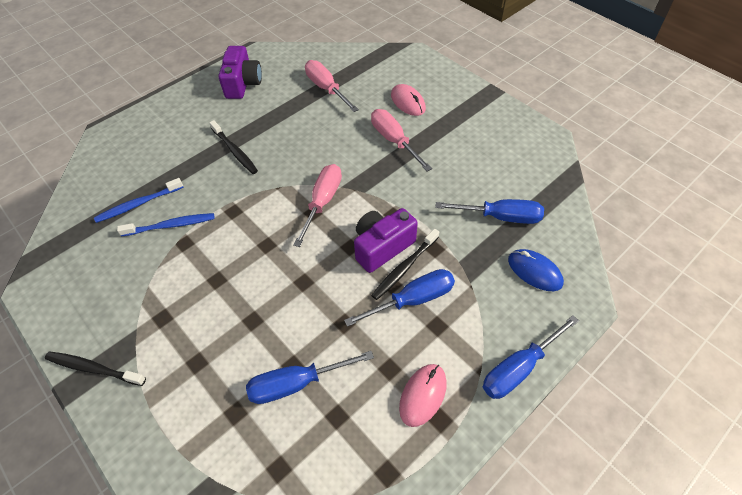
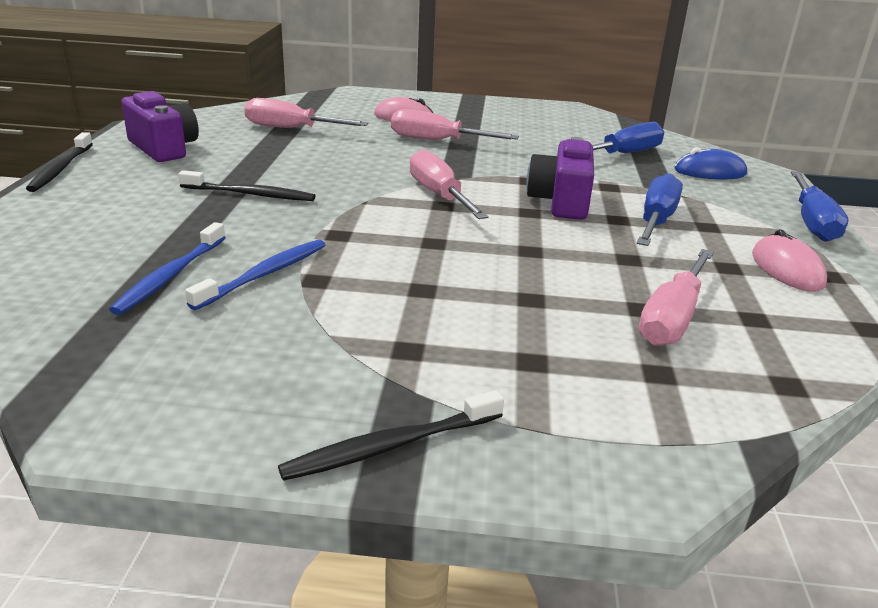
camera: 45 degrees left, 25 degrees down
blue screwdriver [246,351,374,404] -> pink screwdriver [639,249,714,346]
black toothbrush [371,228,439,300] -> black toothbrush moved to [26,132,93,192]

